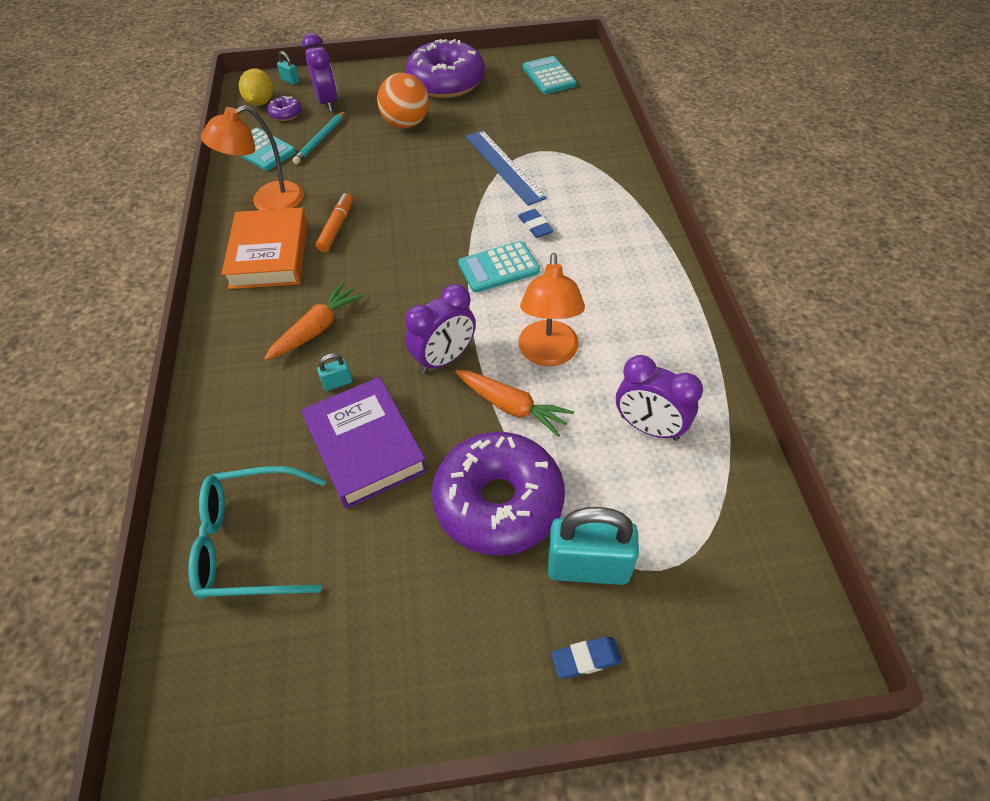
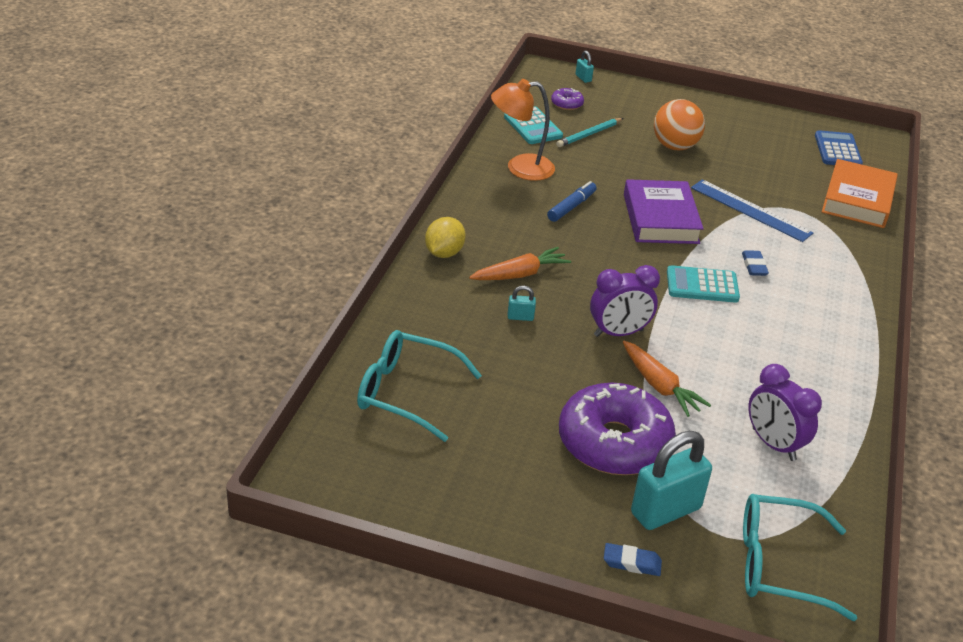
camera: 20 degrees right, 15 degrees down
orange book [221,208,308,289] -> orange book moved to [822,159,898,228]
yellow lemon [239,68,273,106] -> yellow lemon moved to [425,217,466,258]
purple clock [302,33,338,112] -> none
purple book [302,377,428,509] -> purple book moved to [624,179,704,244]
orange marker [316,193,353,252] -> blue marker [547,181,597,222]
purple donut [405,39,485,98] -> none
blue ruler [465,130,547,206] -> blue ruler turned 45 degrees counterclockwise [691,179,813,242]
orange lamp [518,253,585,366] -> none
turquoise calculator [523,56,577,94] -> blue calculator [815,130,863,165]
turquoise padlock [548,507,639,585] -> turquoise padlock turned 60 degrees counterclockwise [631,431,712,530]
none -> turquoise glasses [743,494,857,621]

